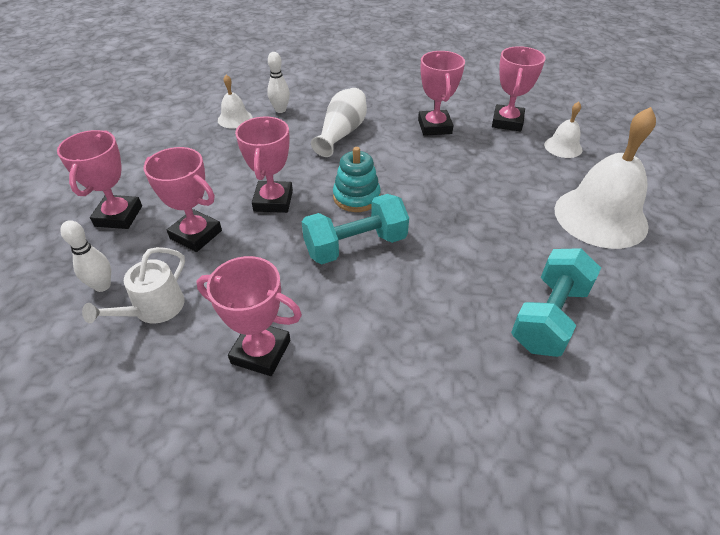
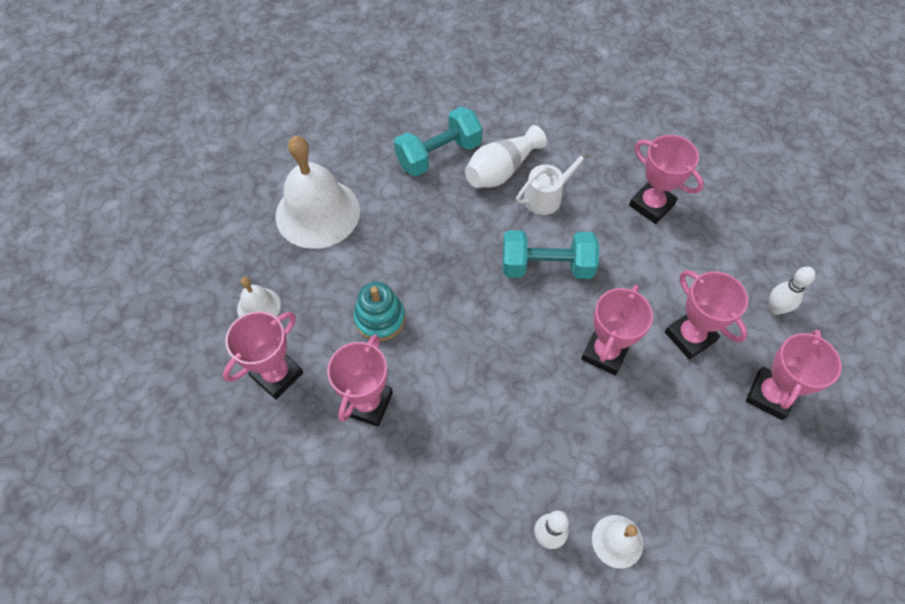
camera: 155 degrees left, 15 degrees up
white watering can [82,247,185,323] -> white watering can moved to [516,147,593,215]
white vase [311,88,367,157] -> white vase moved to [465,125,547,188]
turquoise stacking toy [333,147,381,212] -> turquoise stacking toy moved to [354,282,405,341]

